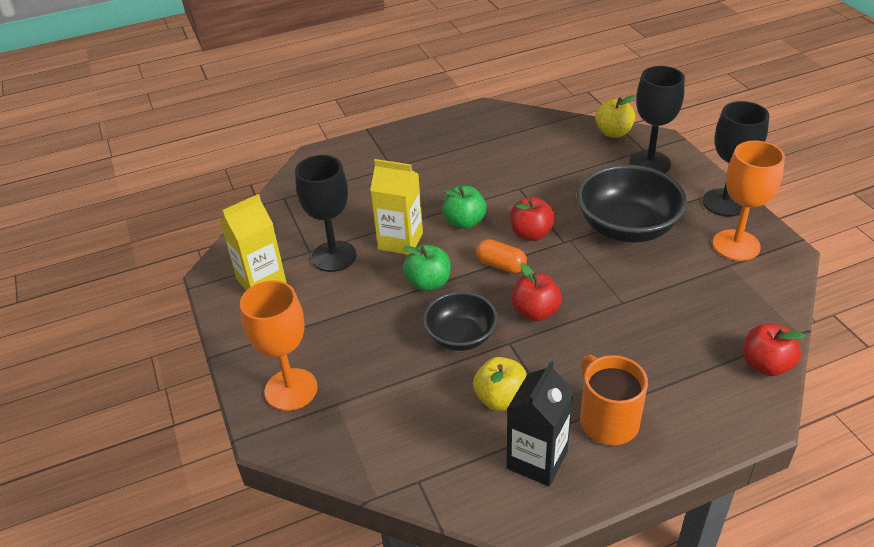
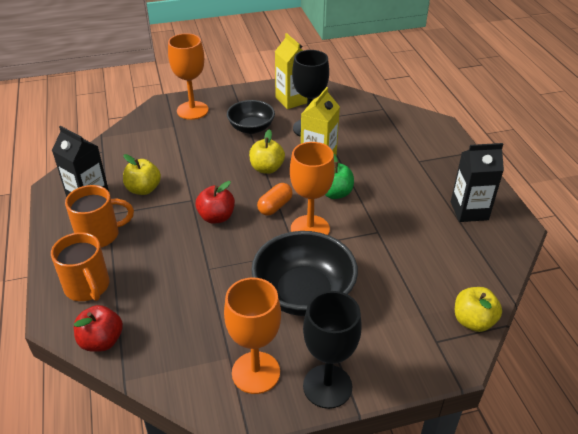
camera: 95 degrees right, 0 degrees up
green apple [403,245,450,291] -> yellow apple [249,129,285,174]
black bowl [423,292,498,351] -> black bowl moved to [227,100,275,134]
red apple [510,197,555,241] -> orange goblet [290,142,335,235]
black goblet [629,66,685,173] -> none
none -> orange mug [51,232,110,301]
none -> black carton [451,143,504,222]

